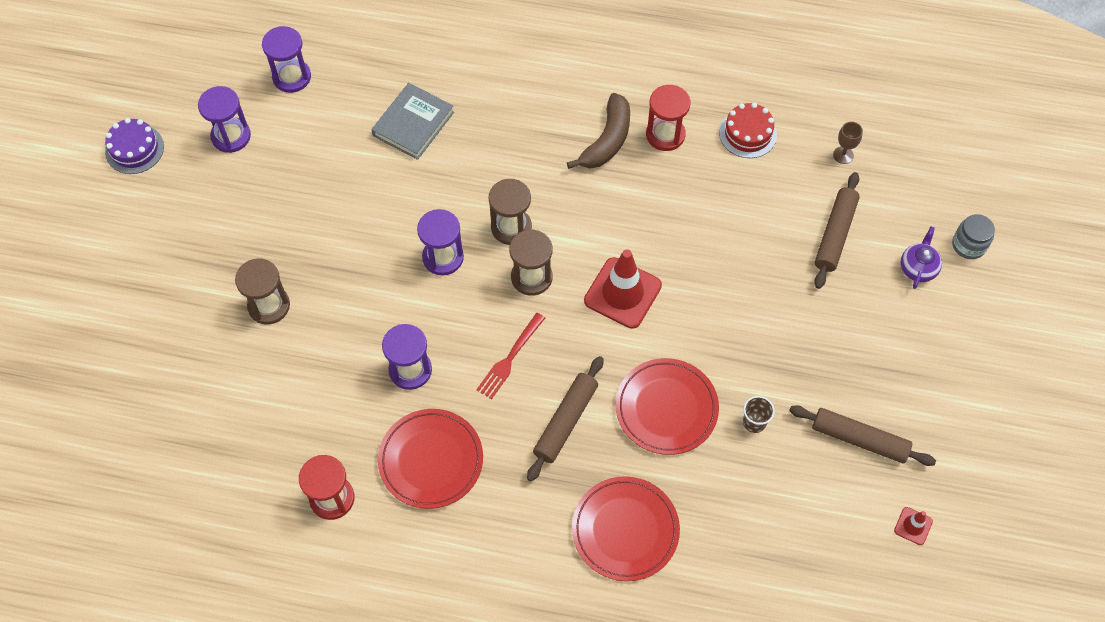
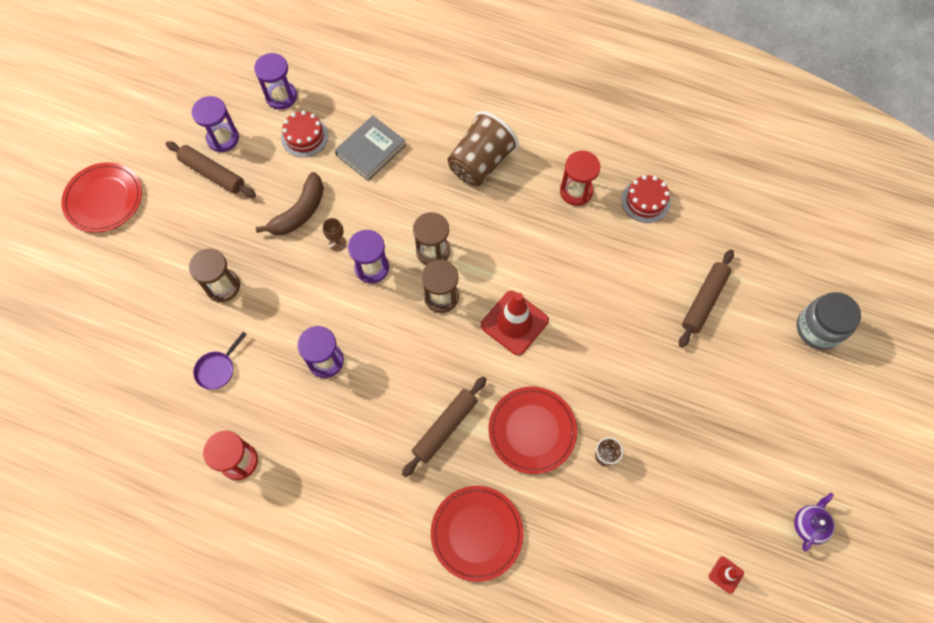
camera: 10 degrees right, 5 degrees up
purple cake [105,118,164,174] -> none
red plate [378,409,483,509] -> red plate moved to [61,162,142,233]
red fork [476,313,545,399] -> none
brown banana [567,93,630,169] -> brown banana moved to [256,172,324,235]
brown rolling pin [789,405,936,466] -> brown rolling pin moved to [166,141,256,198]
brown goblet [833,122,863,164] -> brown goblet moved to [323,218,347,252]
purple teapot [901,226,942,289] -> purple teapot moved to [794,493,835,551]
grey jar [952,214,995,259] -> grey jar [797,292,861,350], size x1.54
none -> purple pan [193,332,247,390]
none -> red cake [281,111,328,157]
none -> brown cup [447,111,519,186]

